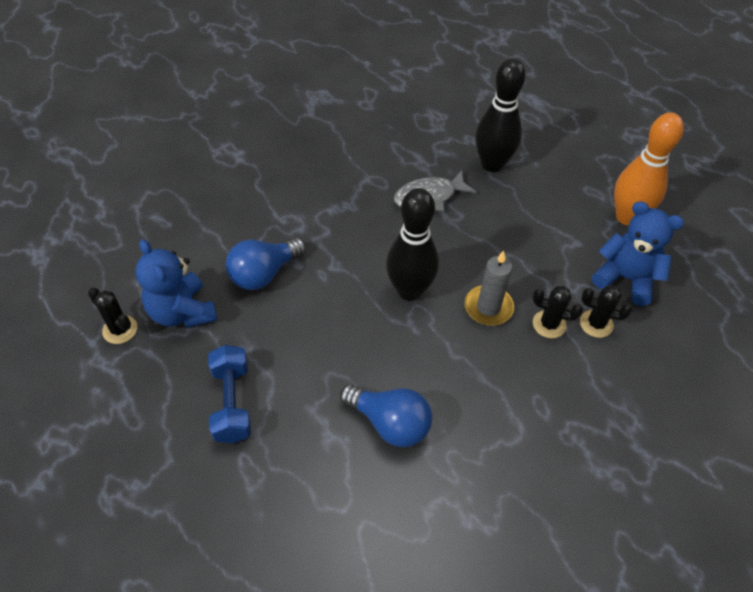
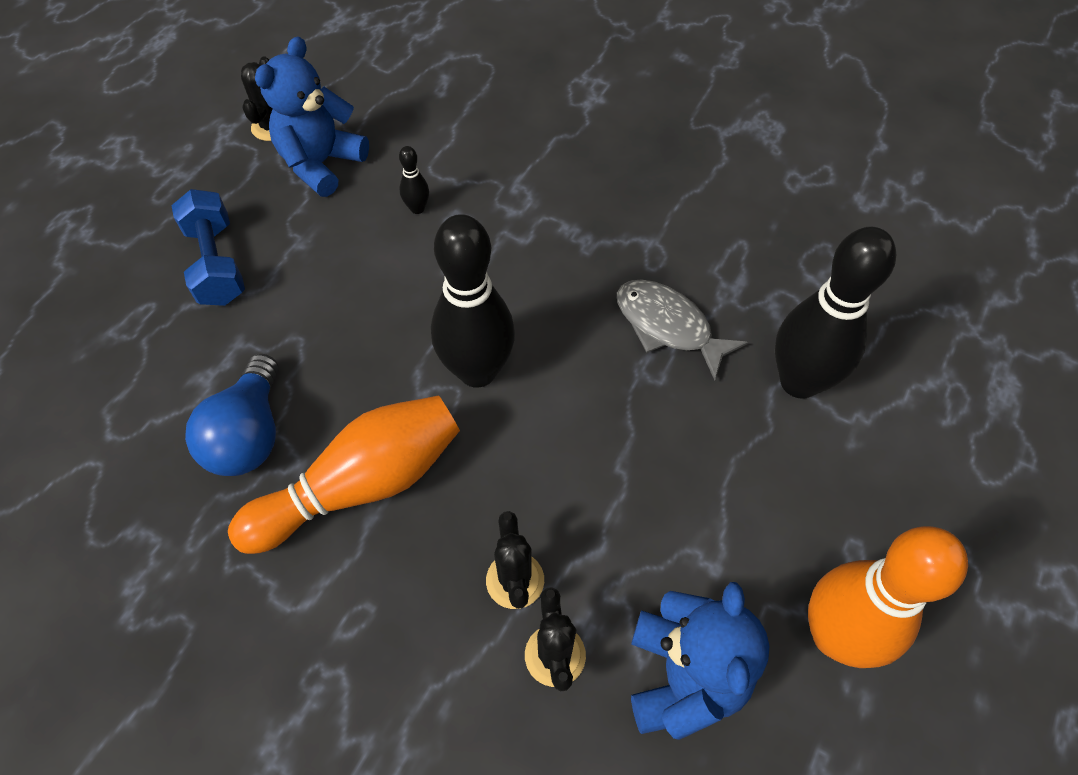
camera: 65 degrees right, 5 degrees up
blue dumbbell [208,345,251,443] -> blue dumbbell turned 75 degrees counterclockwise [171,189,245,306]
blue light bulb [226,238,306,290] -> black bowling pin [399,146,429,214]
grey candle [465,250,514,326] -> none
none -> orange bowling pin [228,395,460,554]

